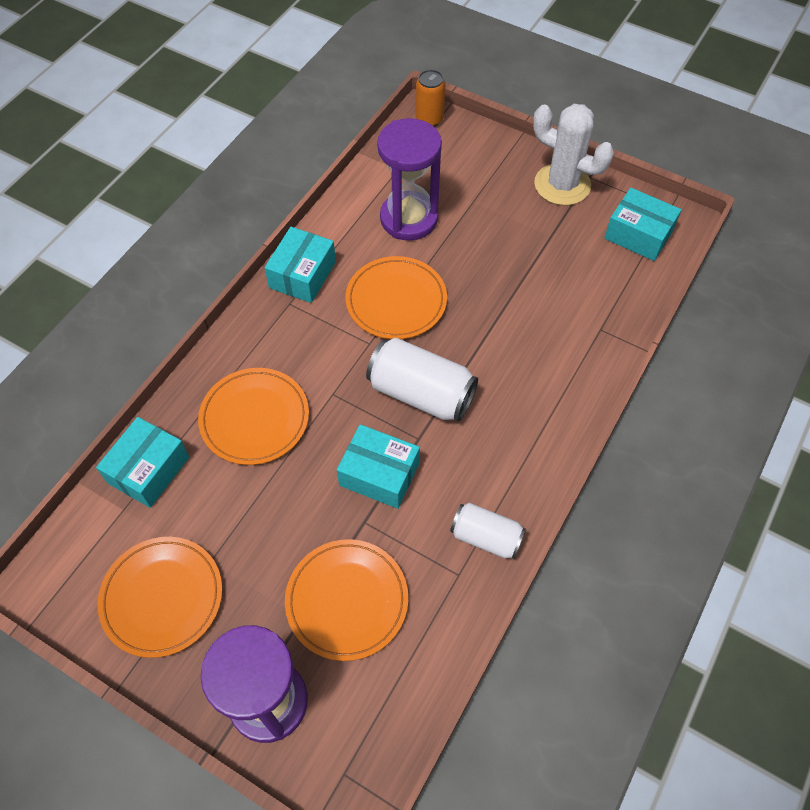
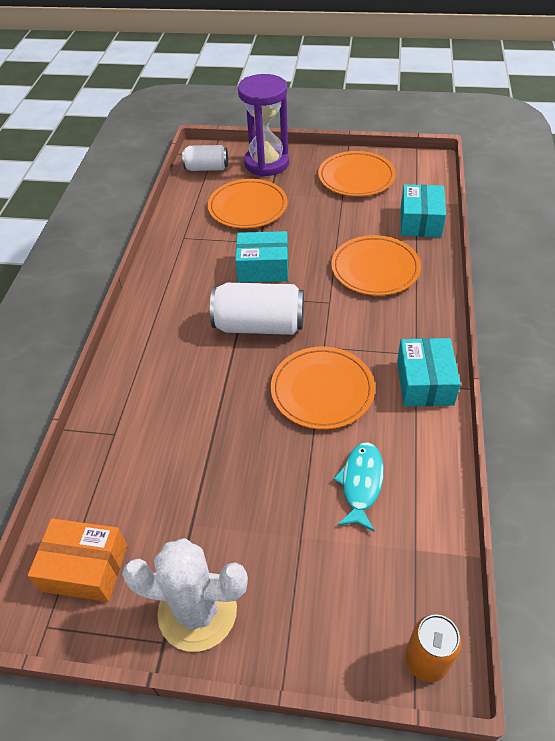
camera: 160 degrees right, 10 degrees down
purple hourglass [377,118,442,241] -> turquoise fish [333,442,384,532]
white can [450,503,526,559] -> white can moved to [182,145,228,171]
turquoise box [604,188,682,261] -> orange box [28,518,127,602]

